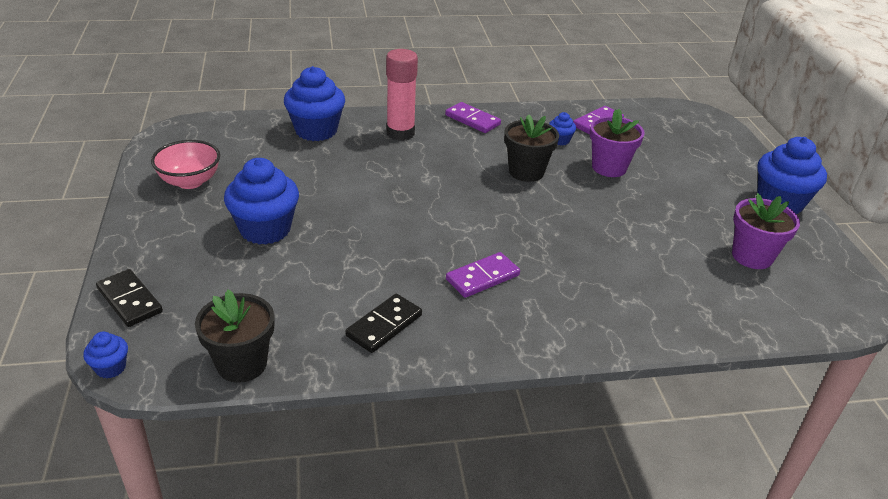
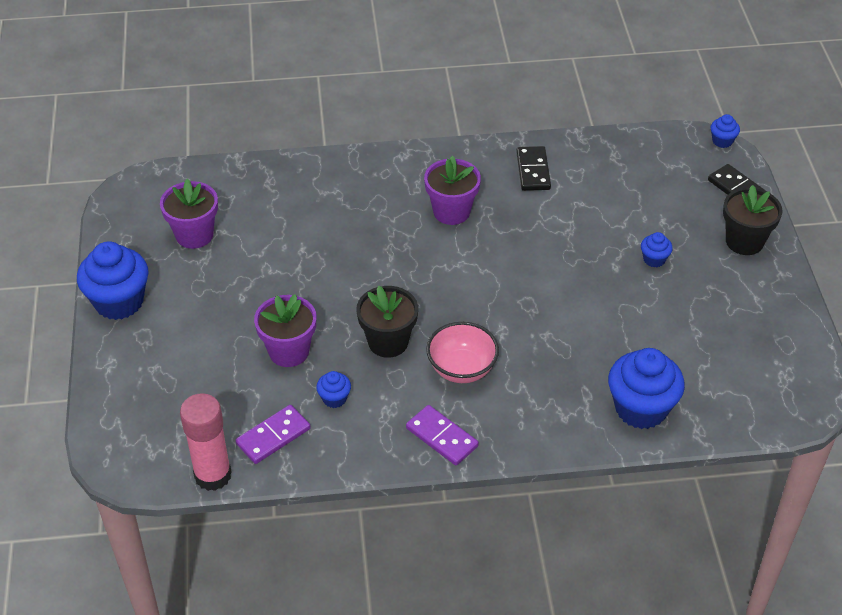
camera: 175 degrees left, 10 degrees up
pink bowl [151,140,220,189] -> pink bowl moved to [426,322,499,383]
black flower pot [195,290,274,383] -> black flower pot moved to [723,185,782,255]
blue cupcake [224,158,299,245] -> blue cupcake [641,232,673,267], size x0.46
black domino [345,294,422,353] -> black domino turned 45 degrees counterclockwise [516,146,551,191]
pink glue stick [386,49,418,141] -> pink glue stick moved to [180,393,232,491]
purple domino [446,252,520,298] -> purple flower pot [424,156,481,225]

